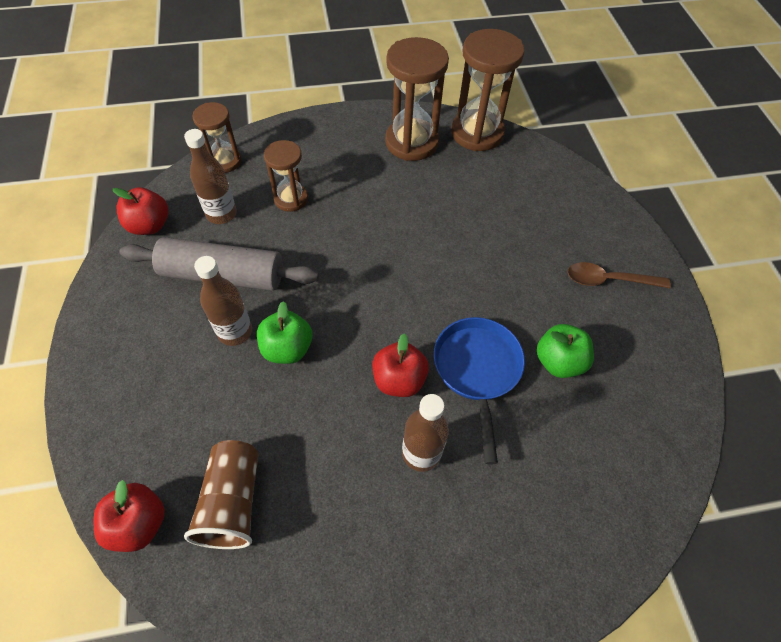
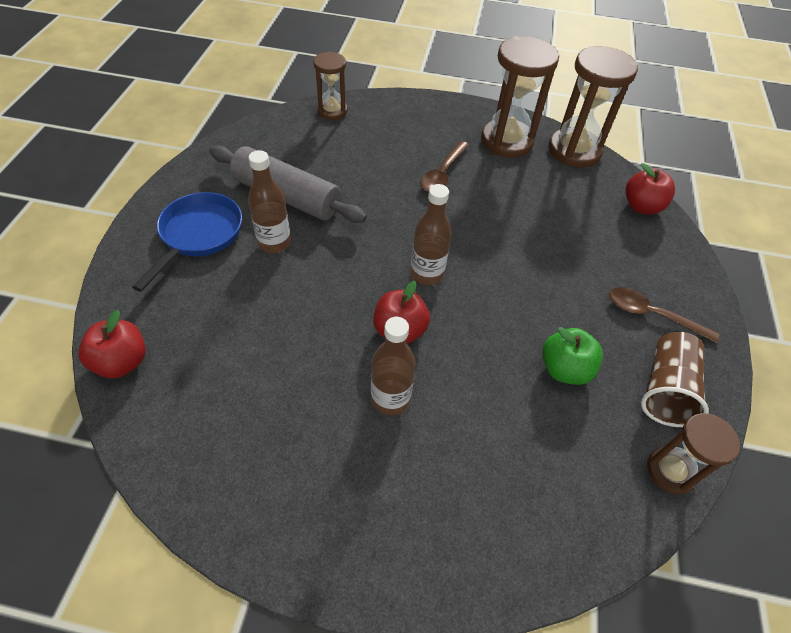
camera: 20 degrees right, 5 degrees down
red apple [113,187,169,235] -> red apple moved to [625,163,675,215]
brown bottle [184,129,237,224] -> brown bottle moved to [411,184,452,285]
brown cup [184,440,259,549] -> brown cup moved to [641,332,709,427]
green apple [257,301,313,364] -> none
brown hourglass [264,140,308,212] -> brown hourglass moved to [647,413,740,494]
blue pan [433,317,525,464] -> blue pan moved to [132,192,242,292]
none -> brown spoon [420,141,469,192]

